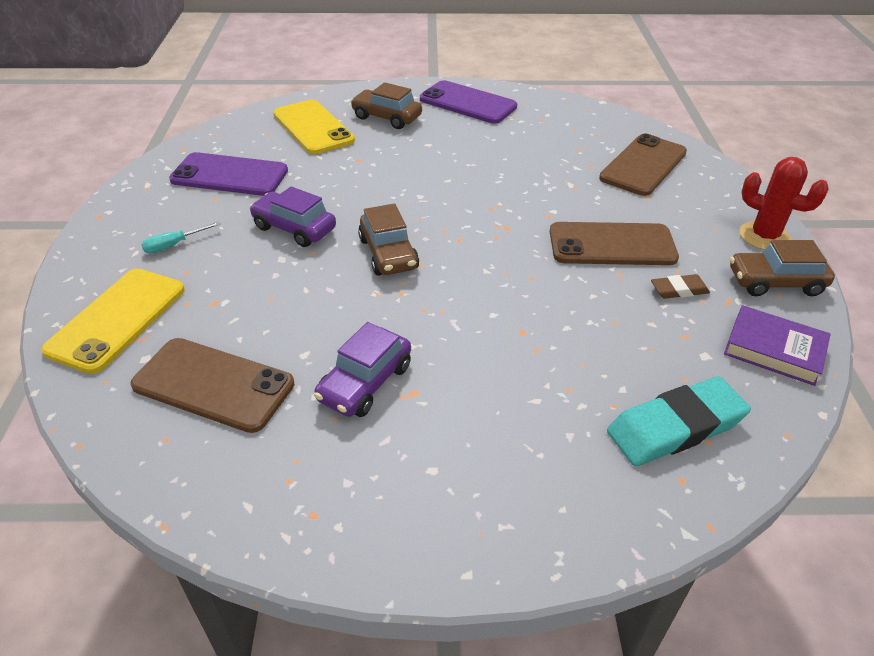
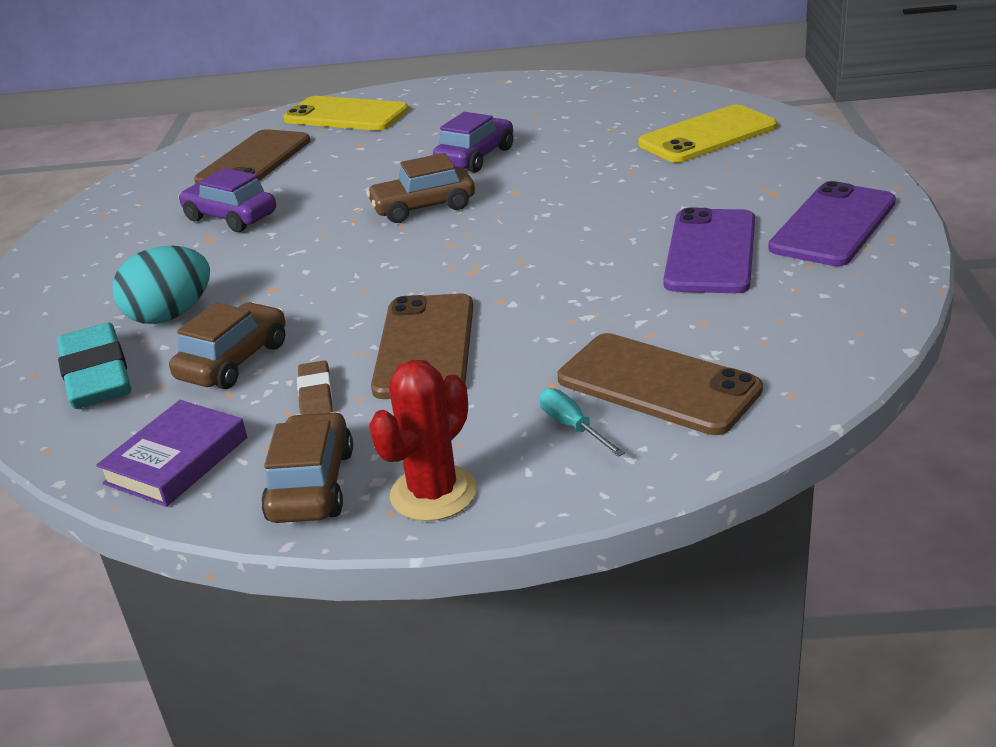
camera: 95 degrees right, 10 degrees down
turquoise screwdriver [141,222,221,253] -> turquoise screwdriver moved to [539,388,625,457]
purple phone [169,152,288,196] -> purple phone moved to [663,208,755,293]
brown car [350,82,422,129] -> brown car moved to [169,302,285,389]
none -> turquoise egg [113,246,210,324]

